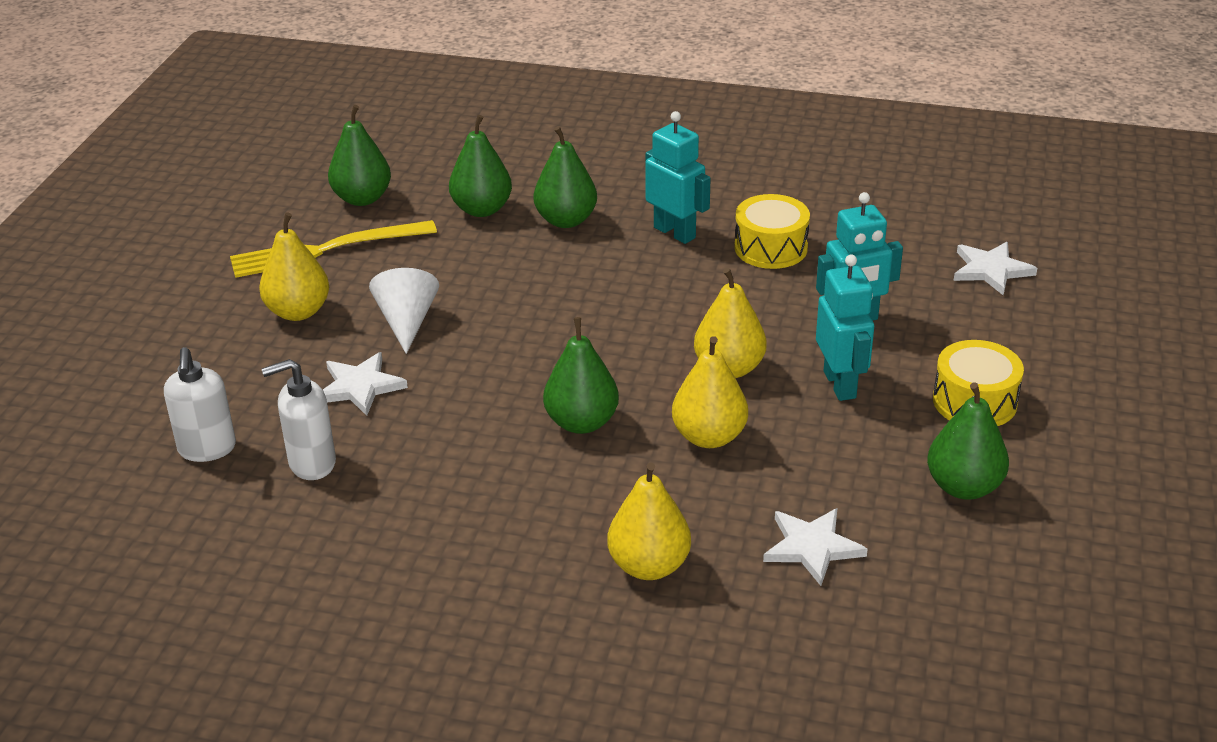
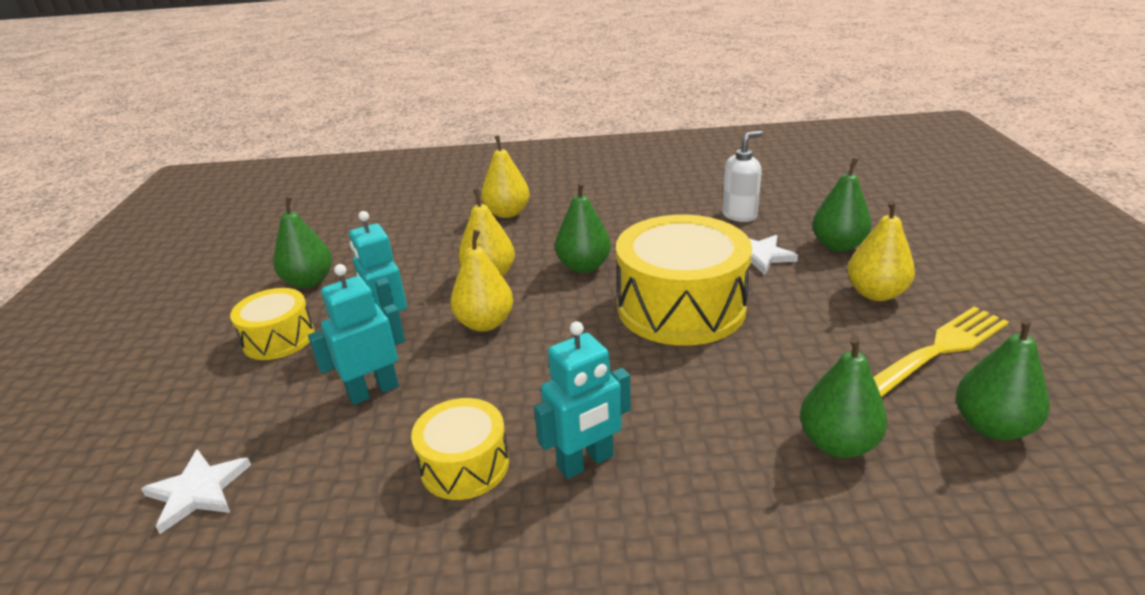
camera: 165 degrees right, 5 degrees down
white soap dispenser [164,347,236,462] -> none
white cone [369,268,439,354] -> none
green pear [534,126,597,228] -> green pear moved to [812,158,872,252]
turquoise robot [645,111,711,244] -> turquoise robot turned 60 degrees counterclockwise [534,321,631,479]
white star [763,508,868,586] -> none
none -> yellow drum [616,215,752,346]

